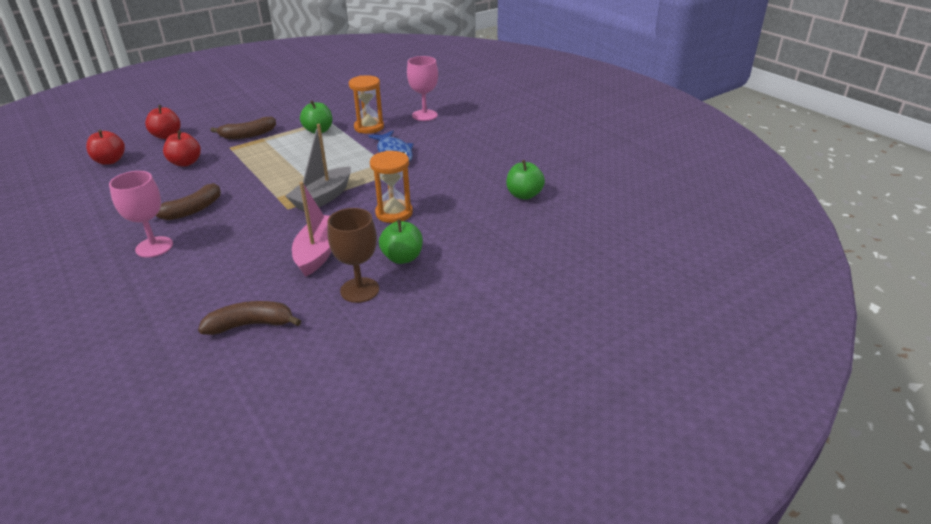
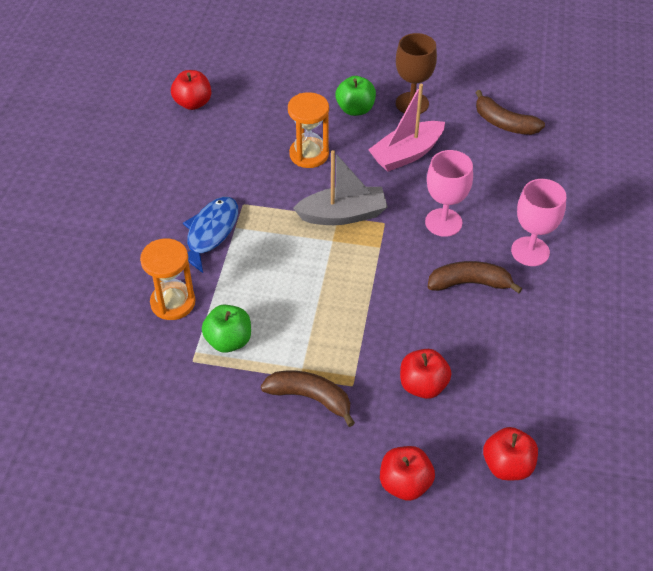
camera: 135 degrees left, 15 degrees up
pink goblet [407,56,438,121] -> pink goblet moved to [425,150,473,237]
green apple [506,160,545,200] -> red apple [171,70,211,110]

